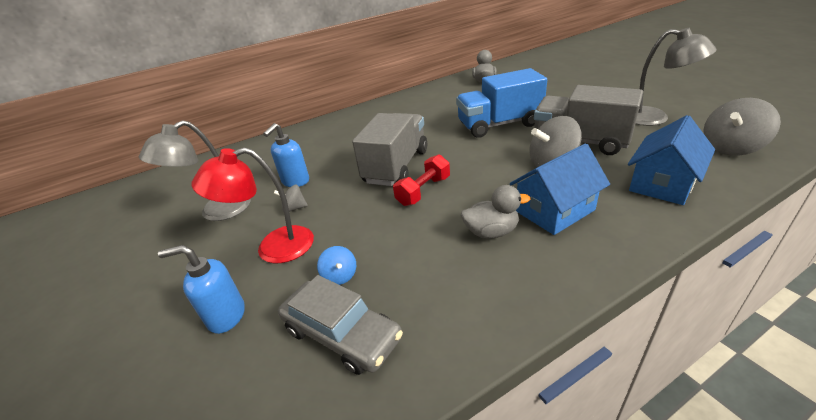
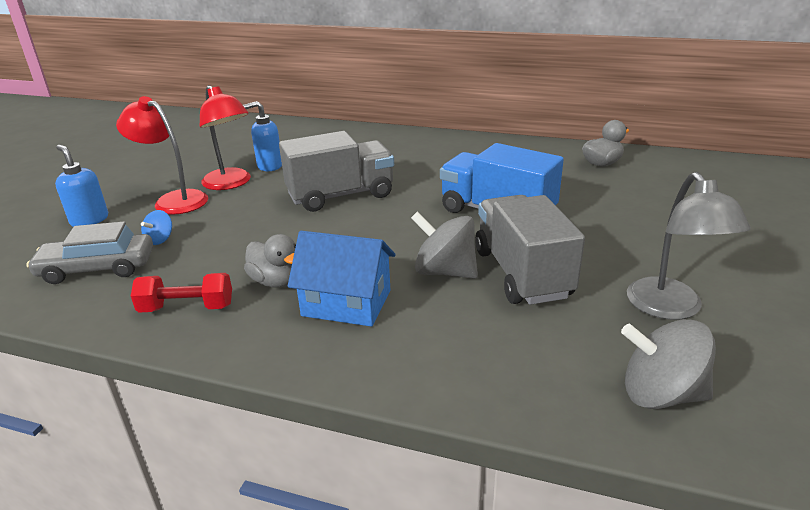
camera: 45 degrees right, 5 degrees down
grey lamp [139,120,251,221] -> none
grey spinning top [274,185,308,212] -> red lamp [200,85,251,190]
grey car [278,275,403,375] -> grey car turned 90 degrees clockwise [26,221,153,284]
red dumbbell [393,154,450,206] -> red dumbbell moved to [131,273,232,312]
blue house [628,115,715,205] -> none

